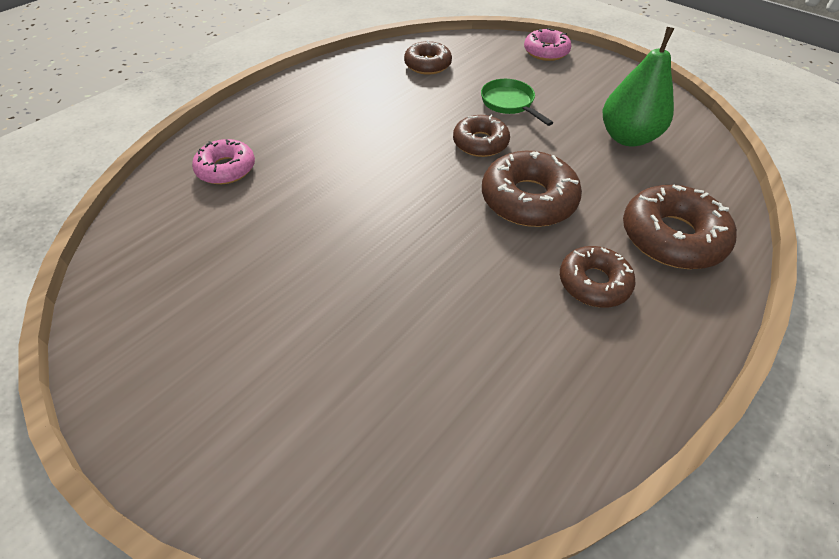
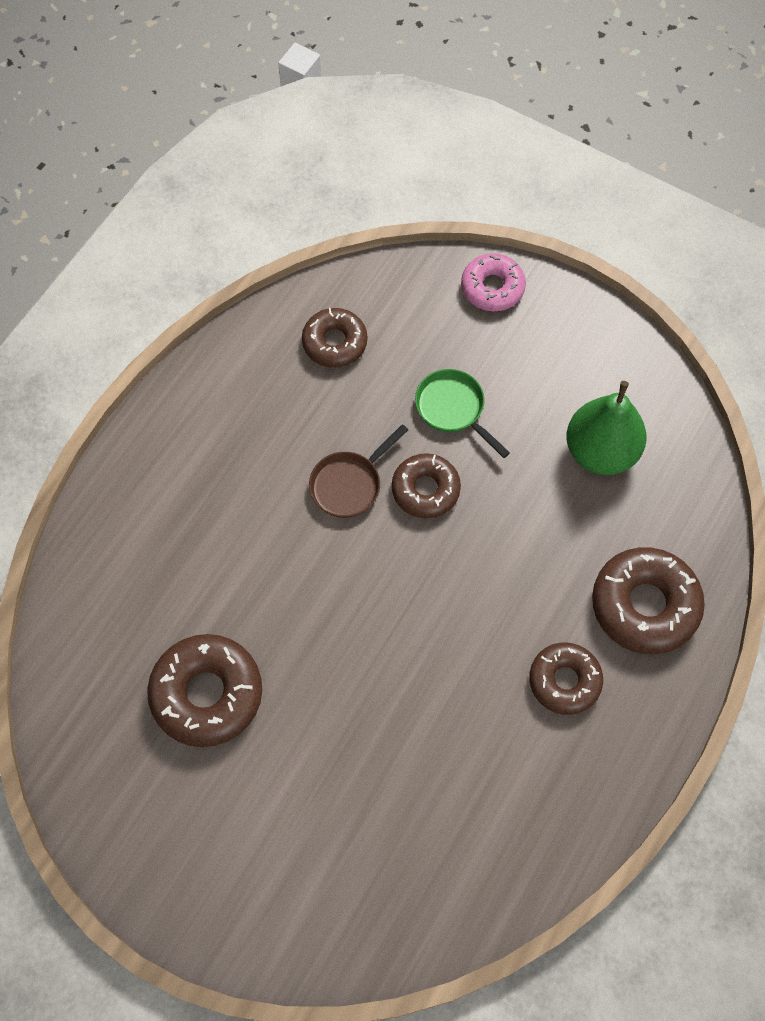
camera: 10 degrees left, 15 degrees up
pink donut [192,139,255,184] -> none
brown donut [482,151,582,227] -> brown donut moved to [147,634,262,747]
none -> brown pan [309,424,408,518]

